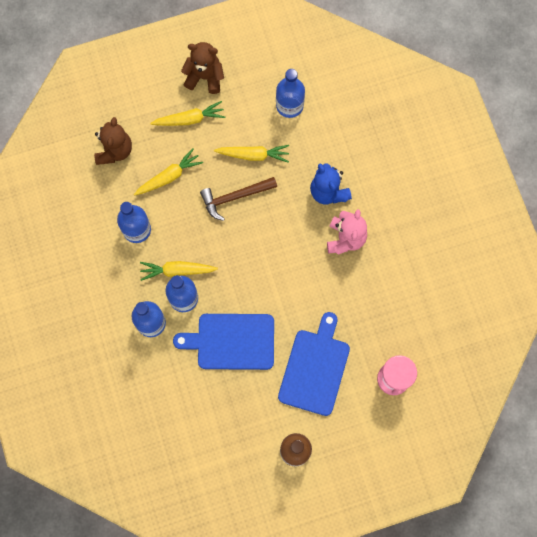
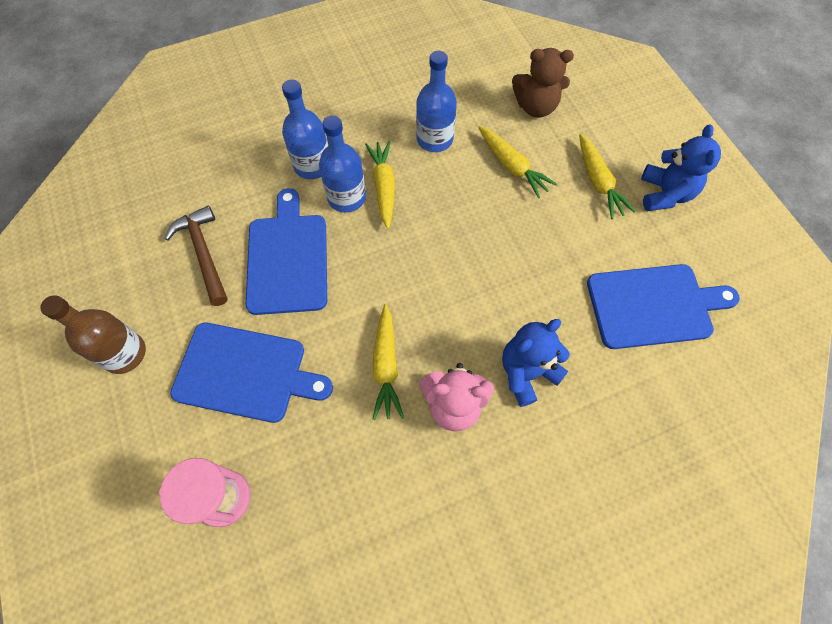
camera: 85 degrees right, 10 degrees down
brown teddy bear [181,42,224,94] -> blue teddy bear [641,125,721,211]
brown hammer [200,177,277,221] -> brown hammer moved to [164,206,227,306]
yellow carrot [214,145,289,163] -> yellow carrot moved to [372,304,404,420]
blue bottle [276,69,305,118] -> blue cutting board [587,264,740,349]

